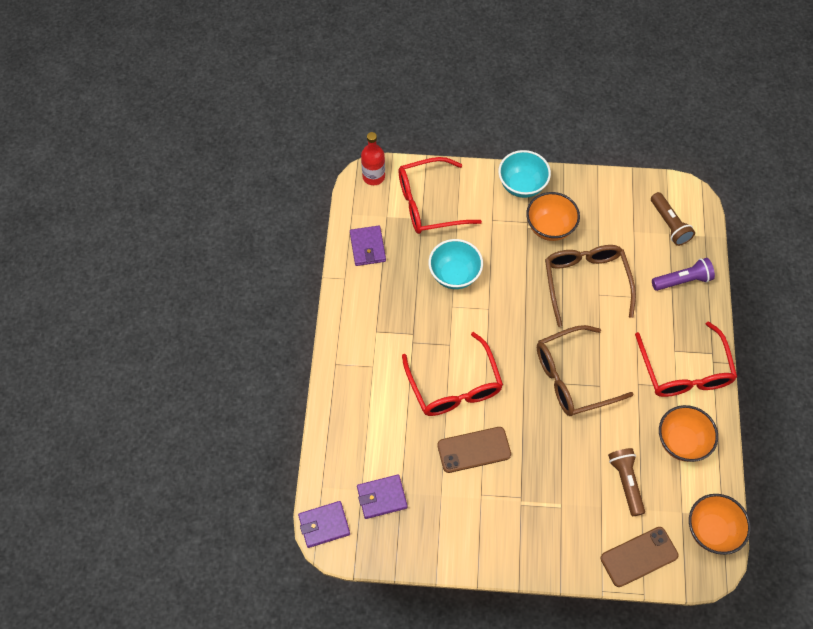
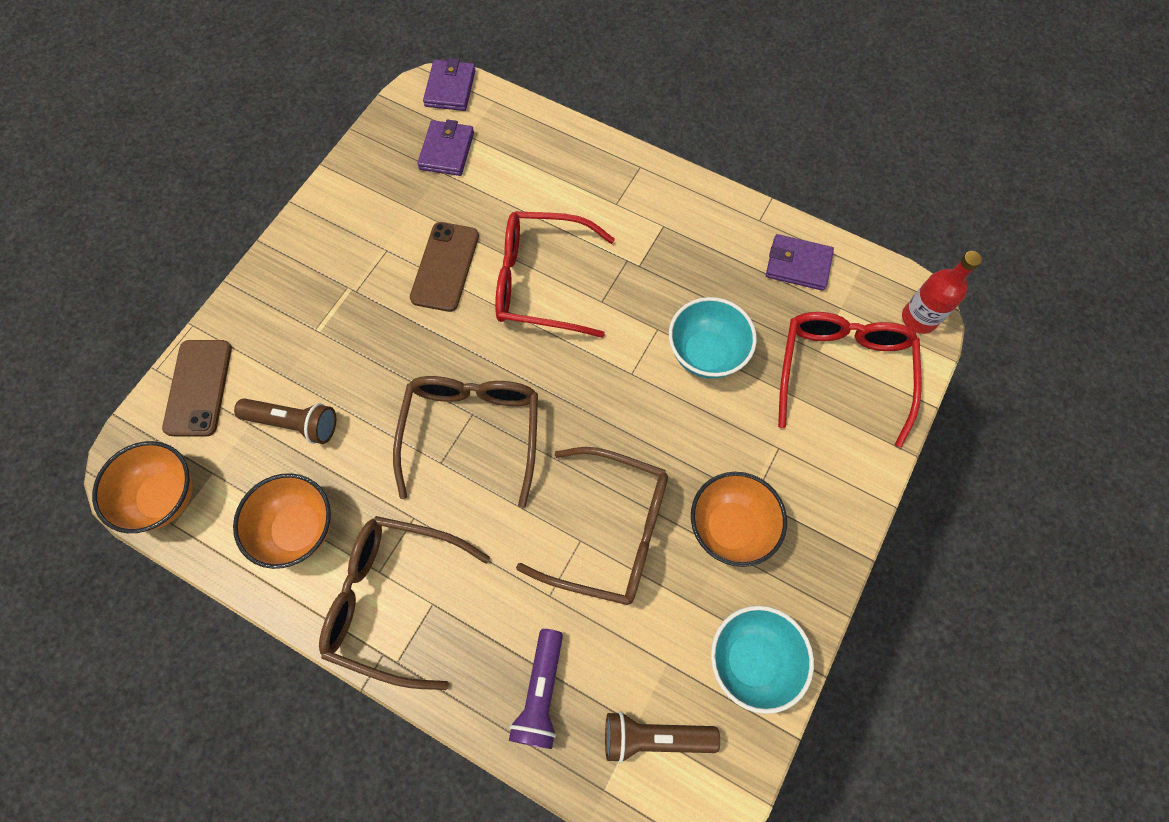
camera: 115 degrees right, 5 degrees up
turquoise bowl [498,150,551,198] -> turquoise bowl moved to [711,605,814,714]
red glasses [635,321,737,397] -> brown glasses [319,516,490,690]

